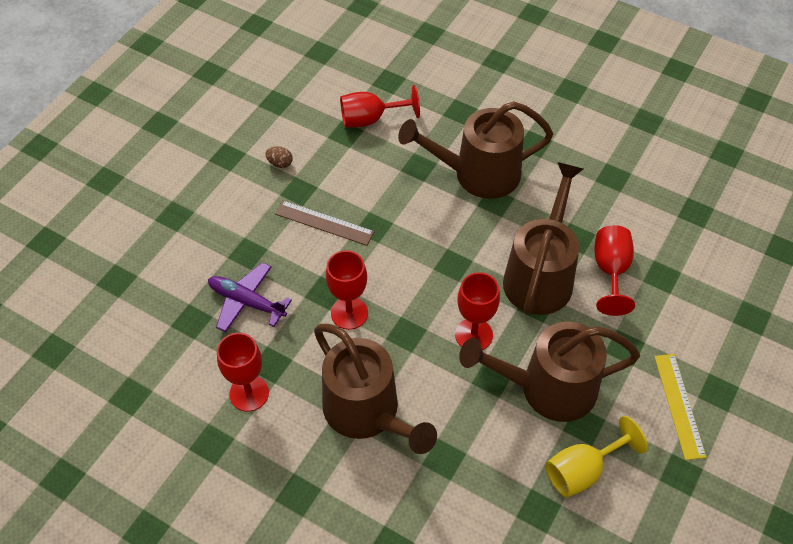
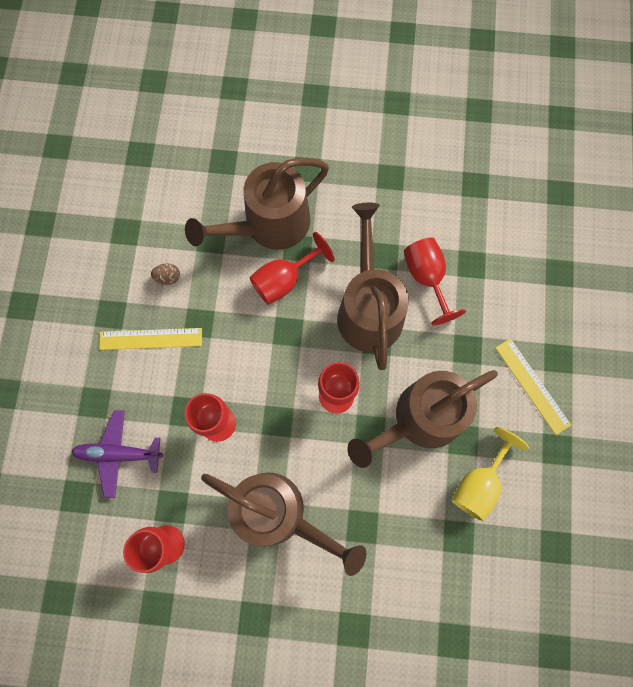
camera: 25 degrees left, 20 degrees up
brown egg [265,146,292,168] -> brown egg moved to [151,263,180,285]
brown ruler [275,200,375,246] -> yellow ruler [99,328,202,350]
red goblet [340,85,420,127] -> red goblet moved to [249,232,335,305]

